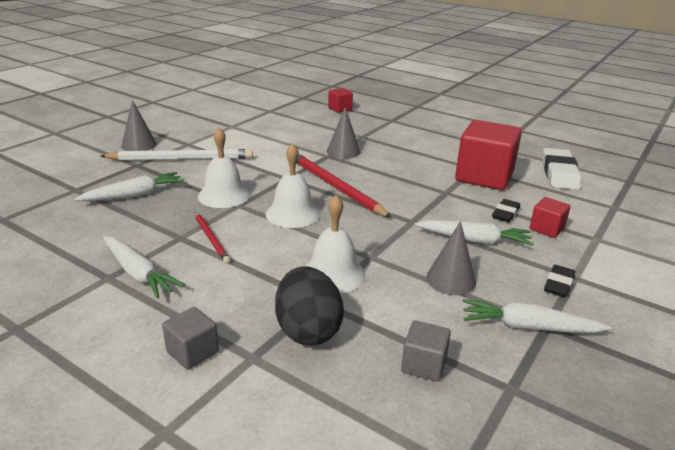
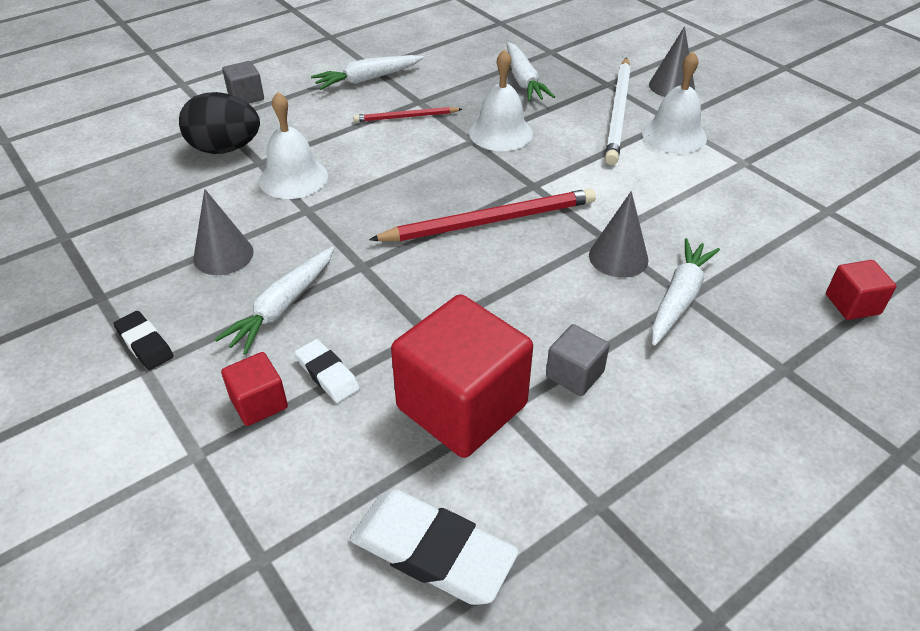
camera: 110 degrees right, 15 degrees up
white bell [266,143,320,228] -> white bell moved to [642,51,707,154]
grey cube [401,320,451,382] -> grey cube moved to [546,324,610,396]
white carrot [463,299,612,333] -> white carrot moved to [651,238,720,346]
black eraser [492,199,520,223] -> white eraser [295,339,360,403]

